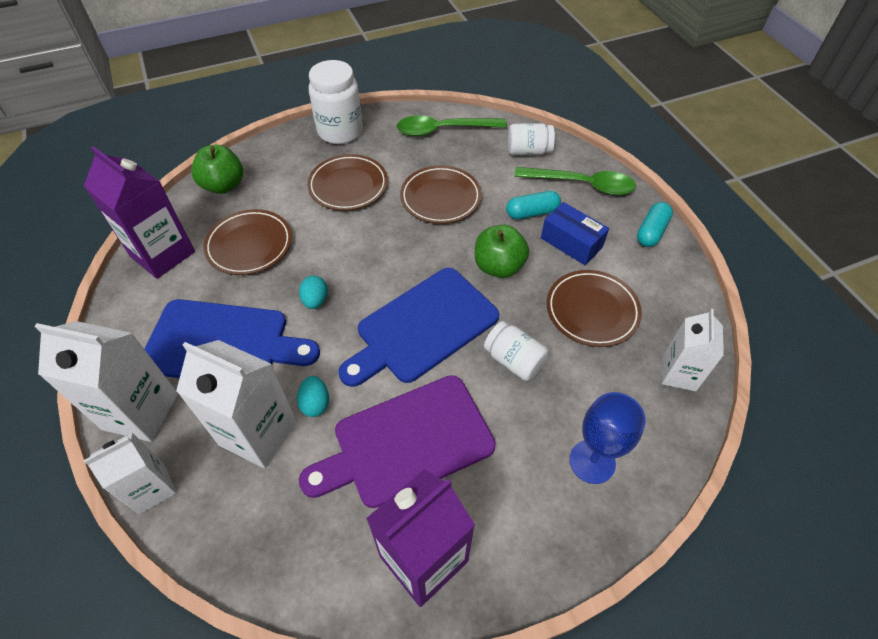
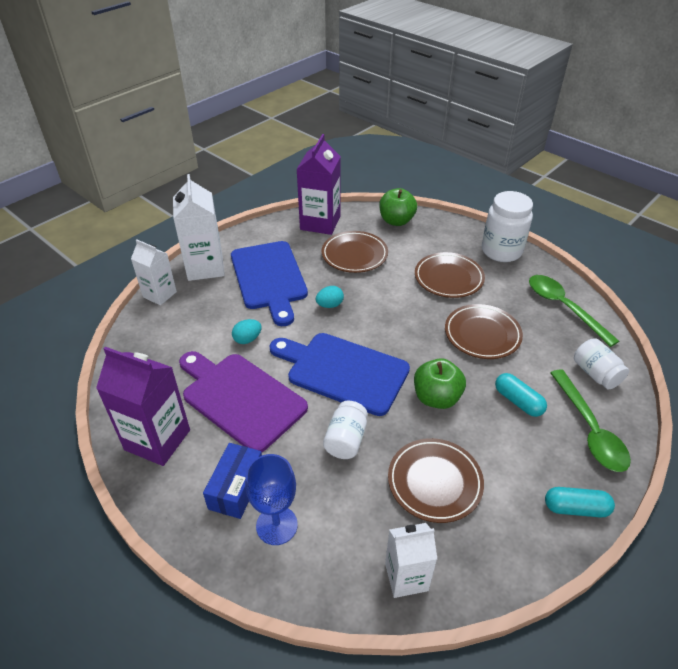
camera: 65 degrees right, 10 degrees down
white carton [176,340,297,469] -> none
blue box [541,202,609,265] -> blue box moved to [203,443,262,519]

